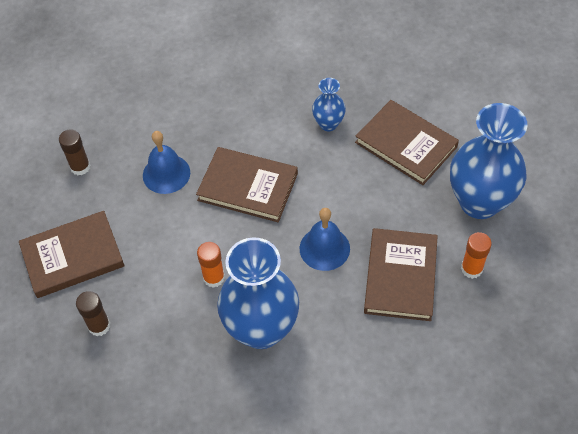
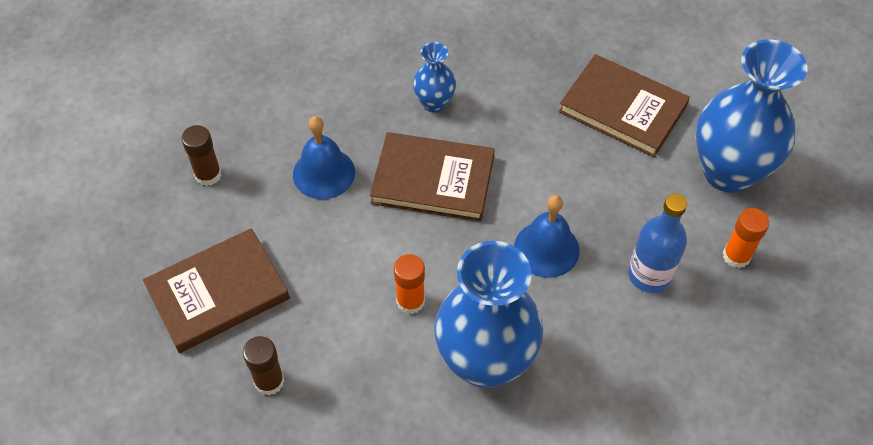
camera: 10 degrees left, 0 degrees up
blue vase [312,78,346,131] -> blue vase moved to [413,42,456,113]
brown book [364,228,438,321] -> blue bottle [628,194,687,293]

